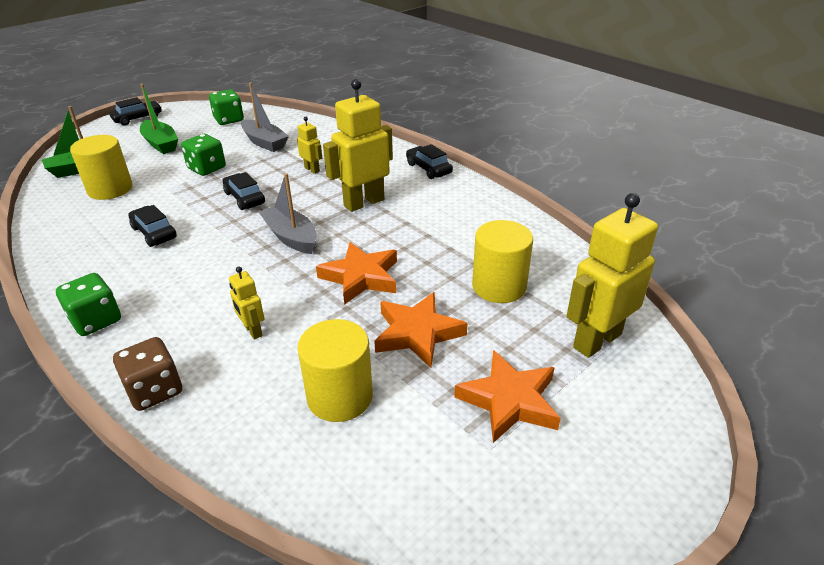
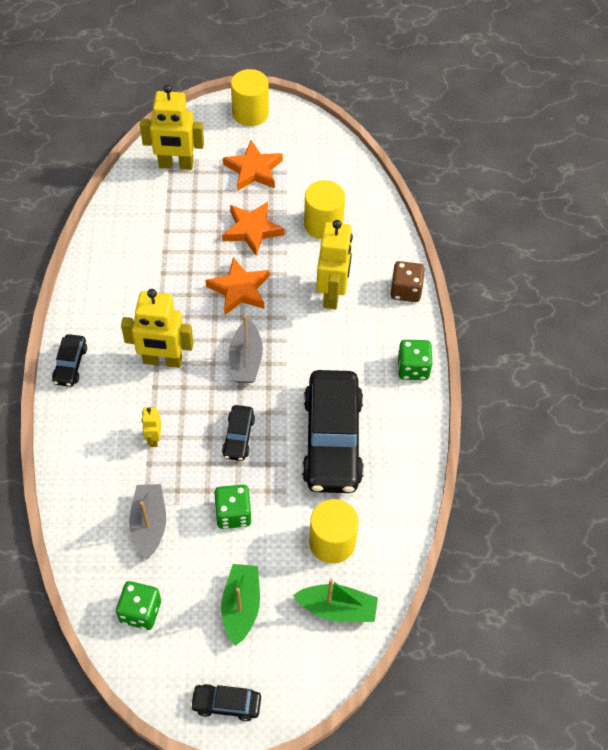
camera: 140 degrees left, 20 degrees up
black car [128,205,177,247] -> black car [302,370,364,493], size x2.22
yellow robot [229,267,265,339] -> yellow robot [316,220,353,309], size x2.05
yellow cylinder [472,220,533,303] -> yellow cylinder moved to [231,69,269,126]

